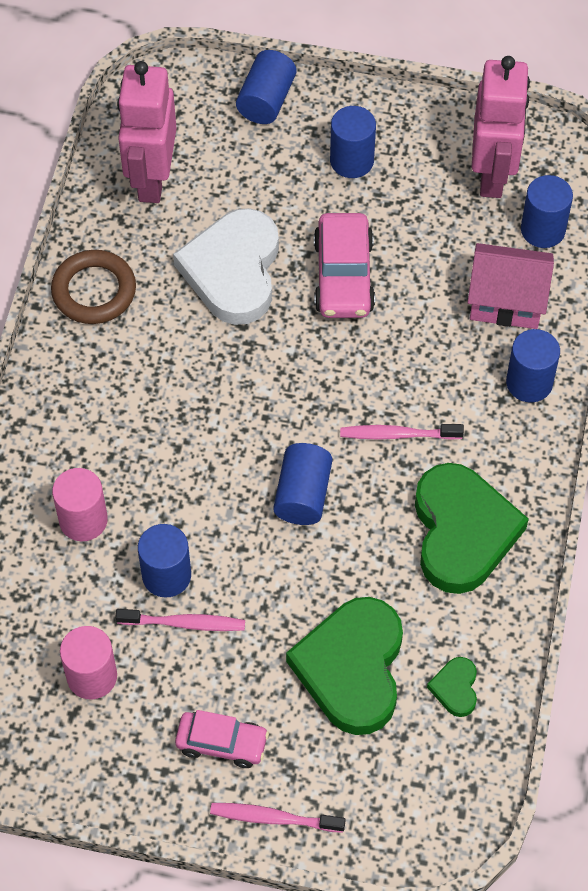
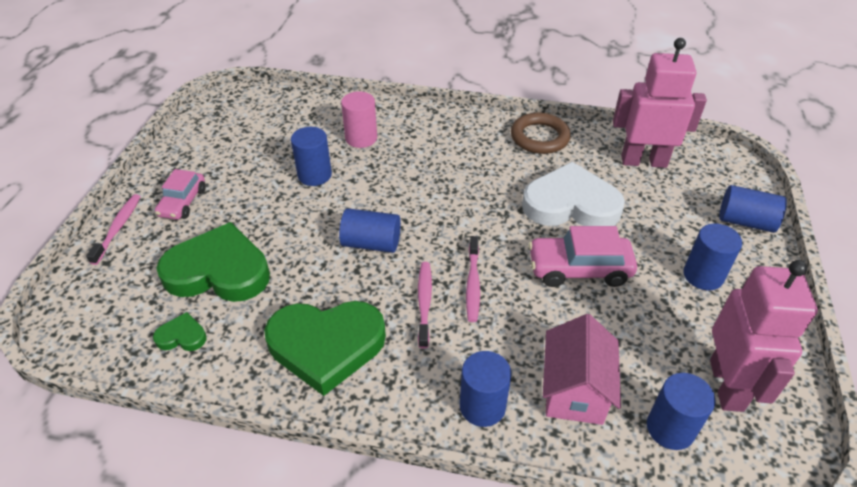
camera: 90 degrees right, 15 degrees down
pink cylinder [60,626,117,699] -> none
pink toothbrush [115,609,245,631] -> pink toothbrush moved to [466,236,480,322]
pink robot [472,56,530,198] -> pink robot turned 90 degrees counterclockwise [710,260,818,412]

